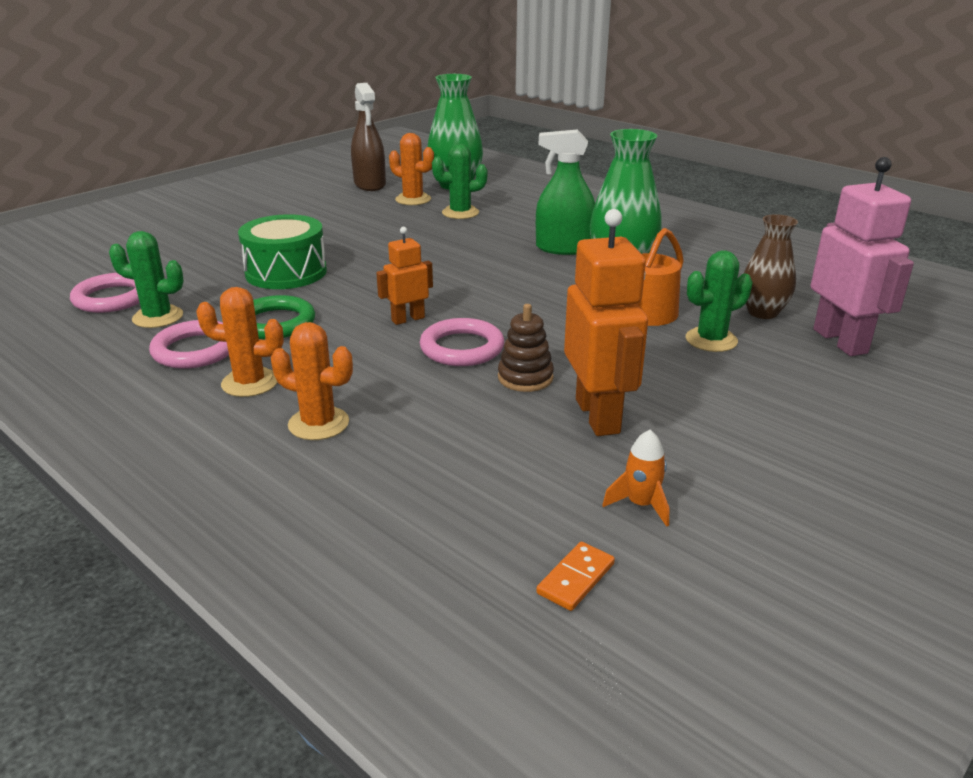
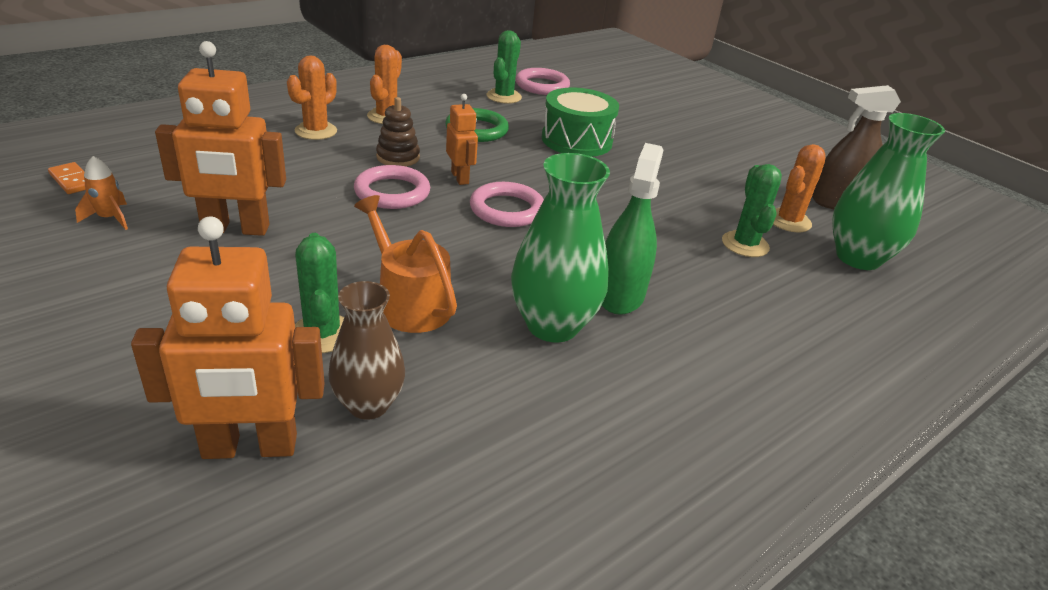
camera: 95 degrees right, 5 degrees up
pink ring [149,320,229,369] -> pink ring moved to [470,182,544,227]
brown stacking toy [498,304,554,392] -> brown stacking toy moved to [376,97,420,166]
pink robot [811,157,914,356] -> orange robot [131,216,325,459]

